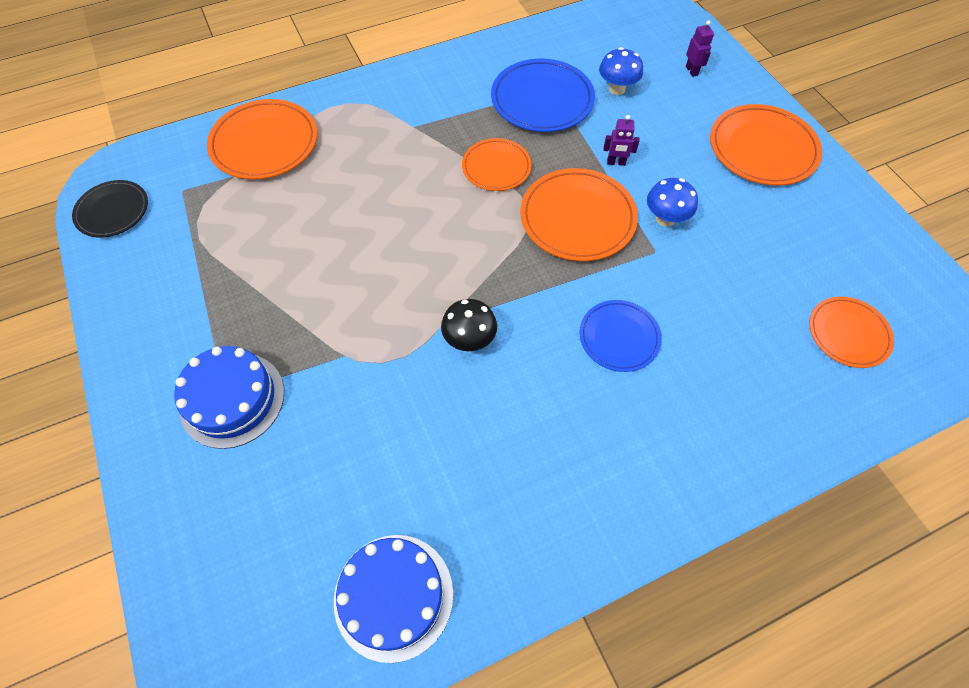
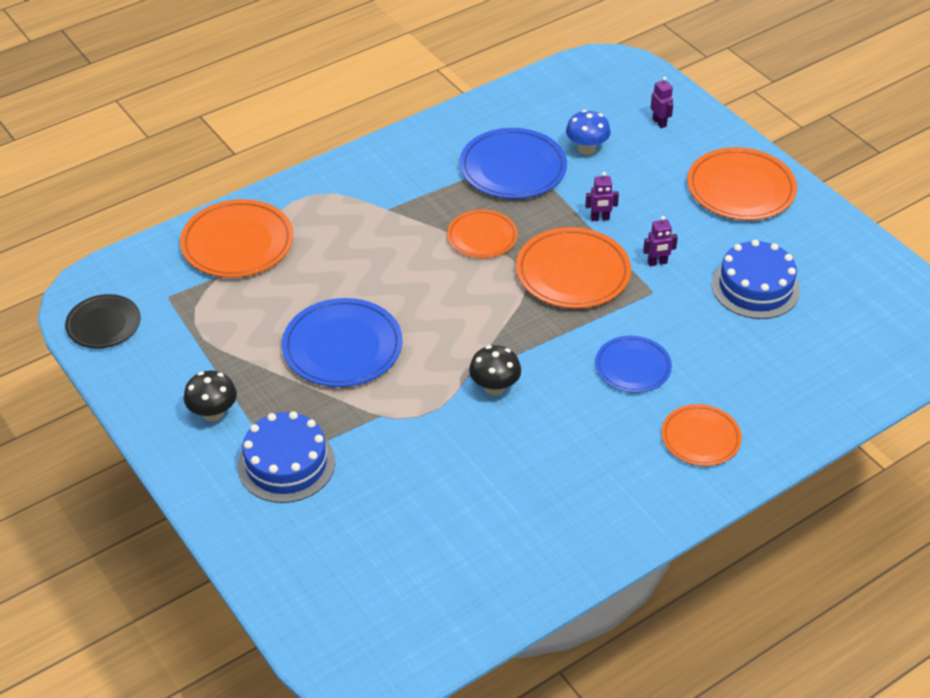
camera: 10 degrees left, 15 degrees down
blue cake [334,535,453,663] -> blue cake moved to [712,240,800,319]
blue mushroom [647,178,698,227] -> purple robot [643,216,678,266]
orange plate [809,296,894,368] -> orange plate moved to [661,404,742,466]
none -> black mushroom [184,371,237,421]
none -> blue plate [282,298,403,387]

